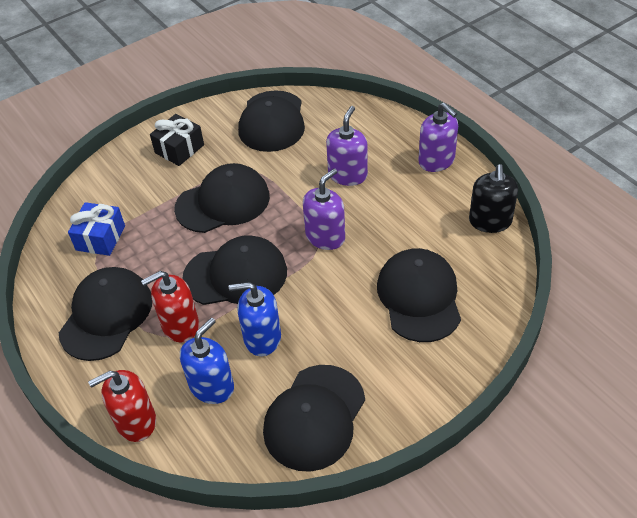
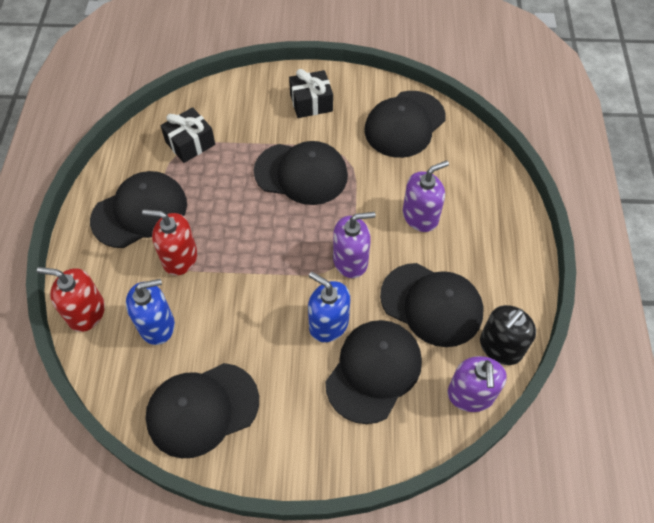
camera: 35 degrees right, 10 degrees up
blue gift [68,202,125,256] -> black gift [160,107,215,163]
black cap [182,235,287,305] -> black cap moved to [380,263,484,347]
blue soap dispenser [229,282,281,356] -> blue soap dispenser moved to [308,272,350,342]
purple soap dispenser [418,102,458,172] -> purple soap dispenser moved to [448,356,507,412]

